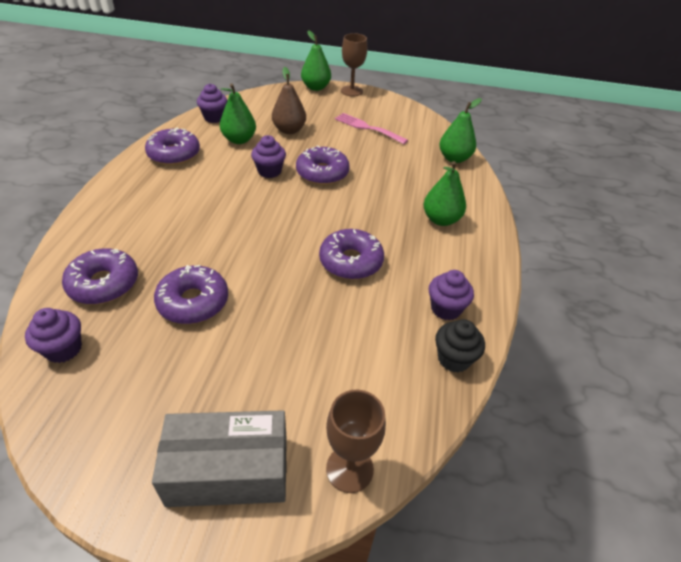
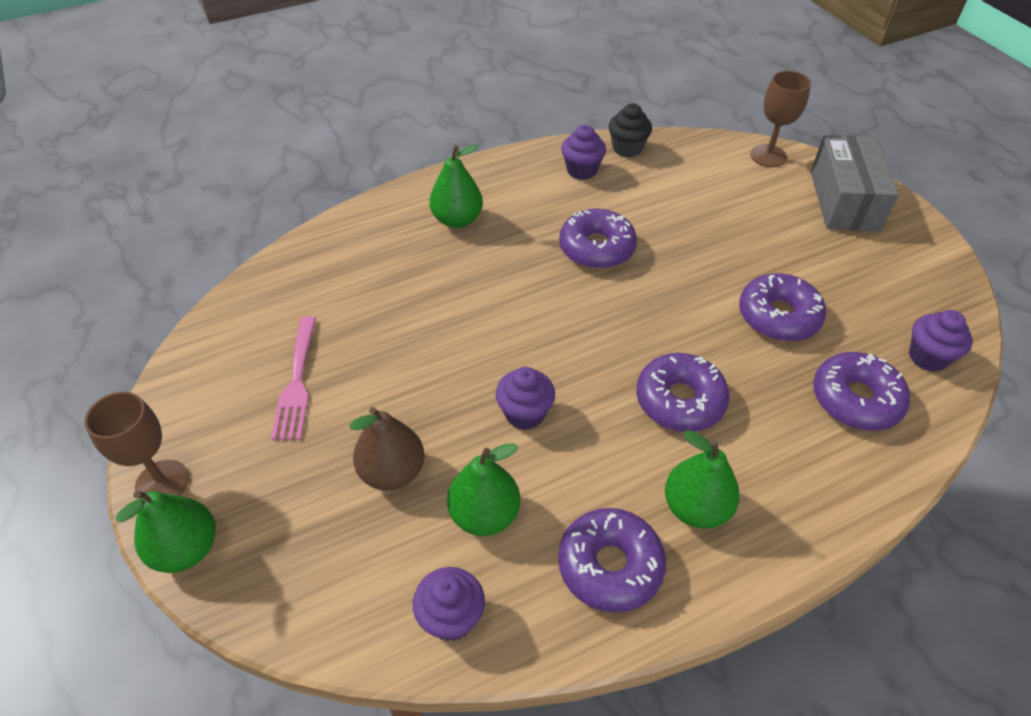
camera: 125 degrees left, 5 degrees up
grey box [152,410,287,507] -> grey box turned 45 degrees clockwise [811,135,899,231]
purple donut [296,145,350,185] -> purple donut moved to [636,353,730,432]
green pear [440,98,482,163] -> green pear moved to [665,430,740,529]

